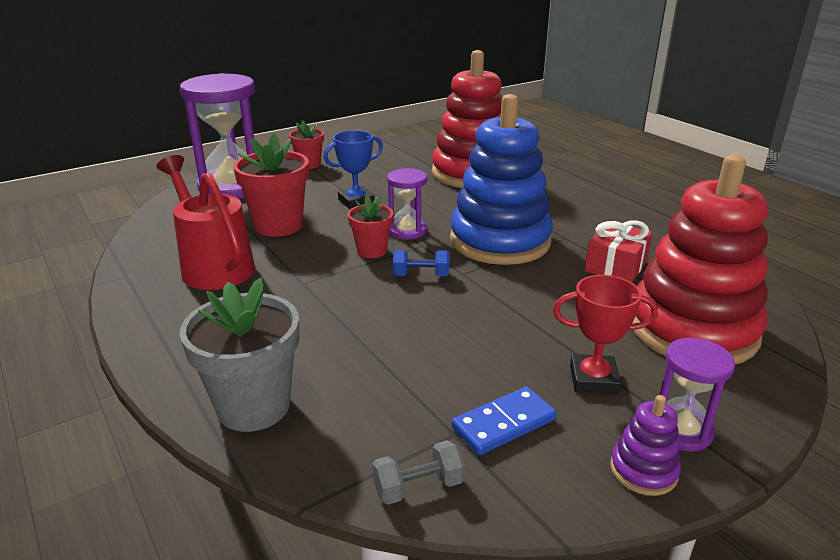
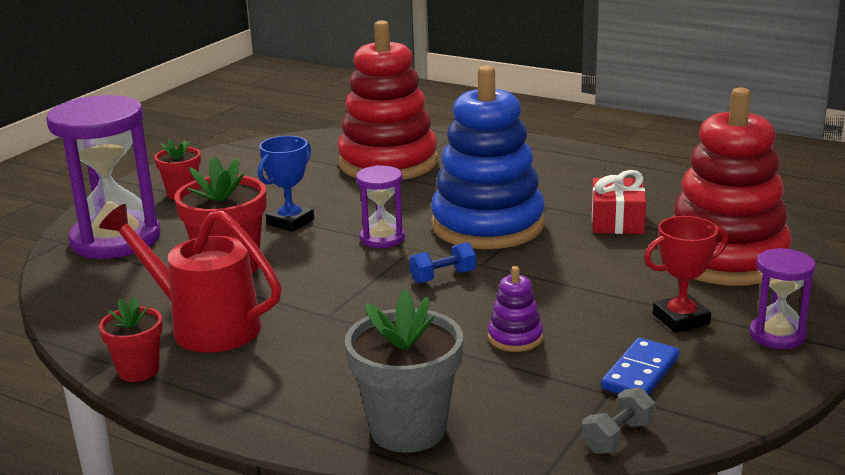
camera: 25 degrees left, 5 degrees down
red flower pot [348,195,393,258] -> red flower pot moved to [99,296,163,382]
purple stacking toy [610,395,681,496] -> purple stacking toy moved to [488,266,543,352]

